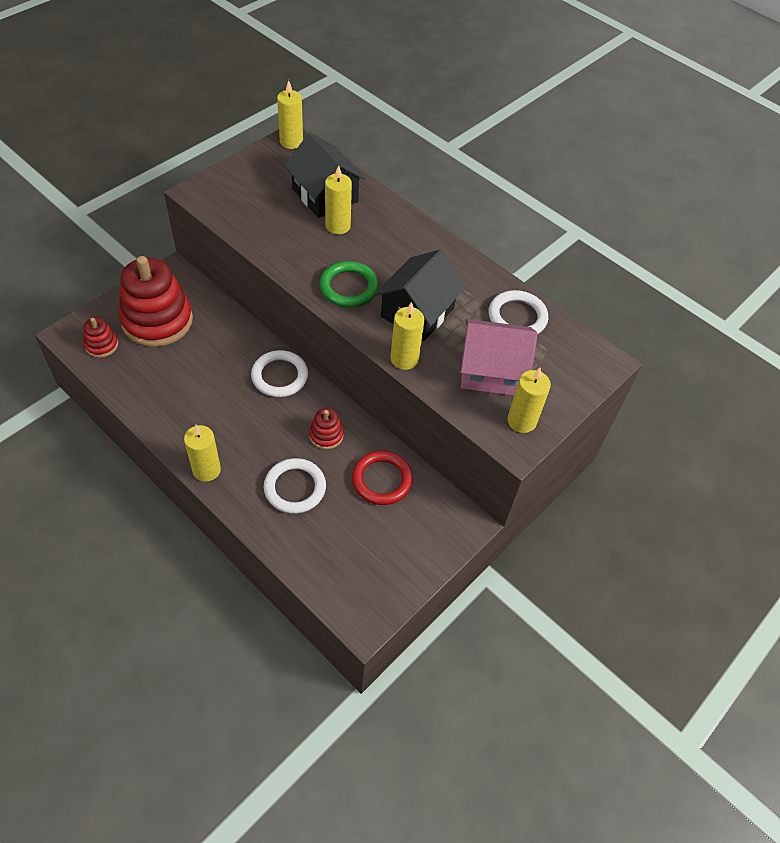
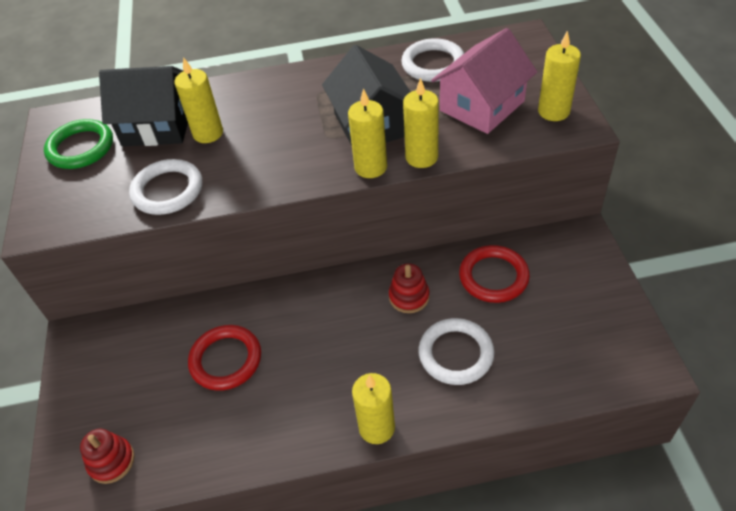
camera: 45 degrees left, 5 degrees down
red stacking toy [119,256,193,347] -> none
white ring [251,350,308,397] -> white ring moved to [129,159,202,215]
yellow candle [277,80,303,149] -> yellow candle moved to [348,88,387,178]
green ring [319,261,379,307] -> green ring moved to [44,119,113,169]
none -> red ring [188,325,261,391]

